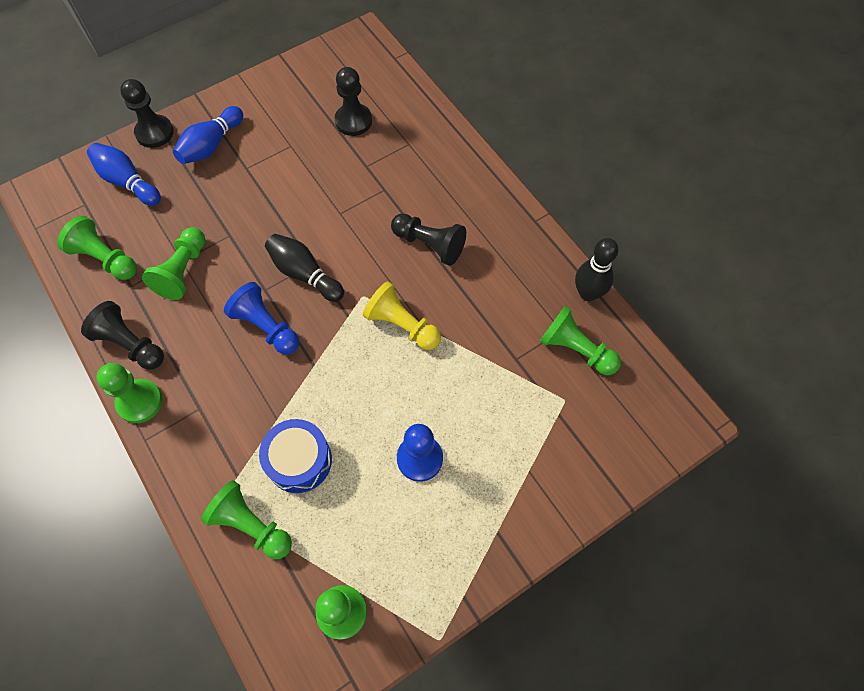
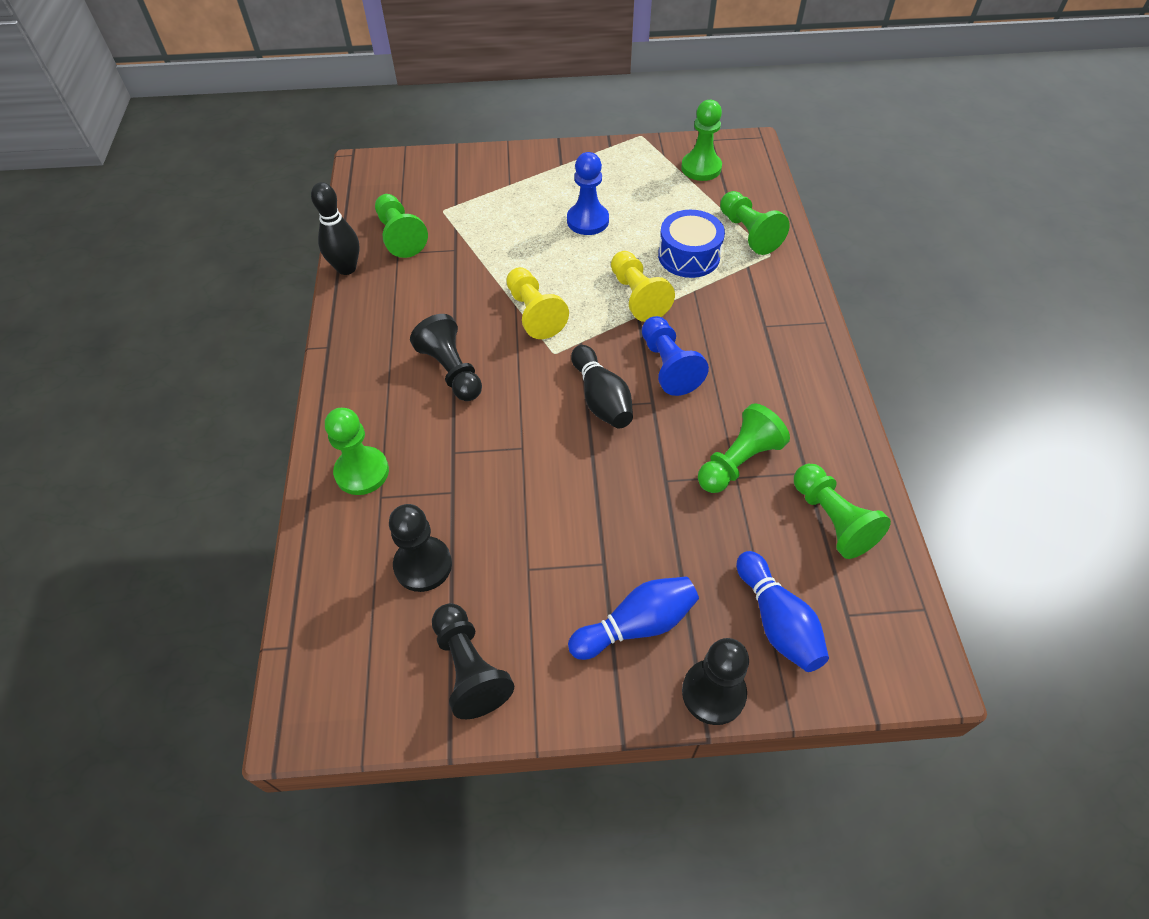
camera: 150 degrees left, 10 degrees down
black pawn [81,301,164,370] -> black pawn moved to [432,603,514,719]
green pawn [97,363,163,423] -> green pawn moved to [325,408,389,495]
none -> yellow pawn [611,251,675,322]

